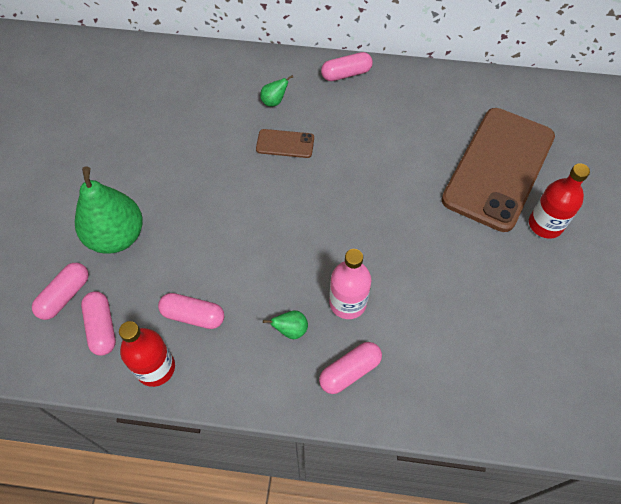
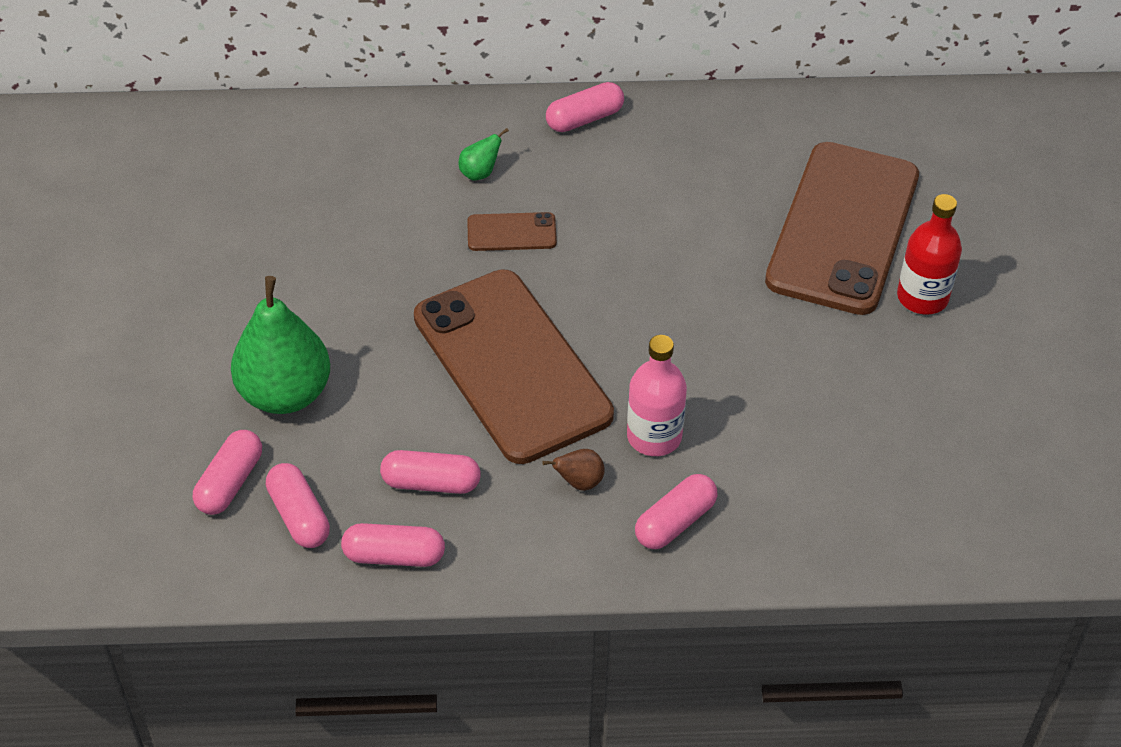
camera: 10 degrees left, 10 degrees down
red bottle [119,321,175,387] -> pink capsule [341,523,445,567]
green pear [263,310,308,339] -> brown pear [542,449,605,491]
none -> brown phone [414,269,614,464]

